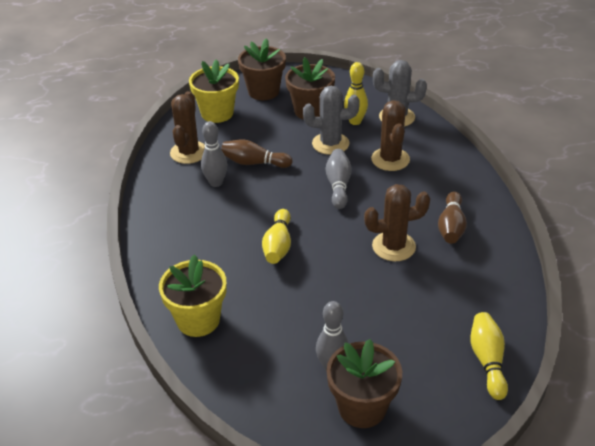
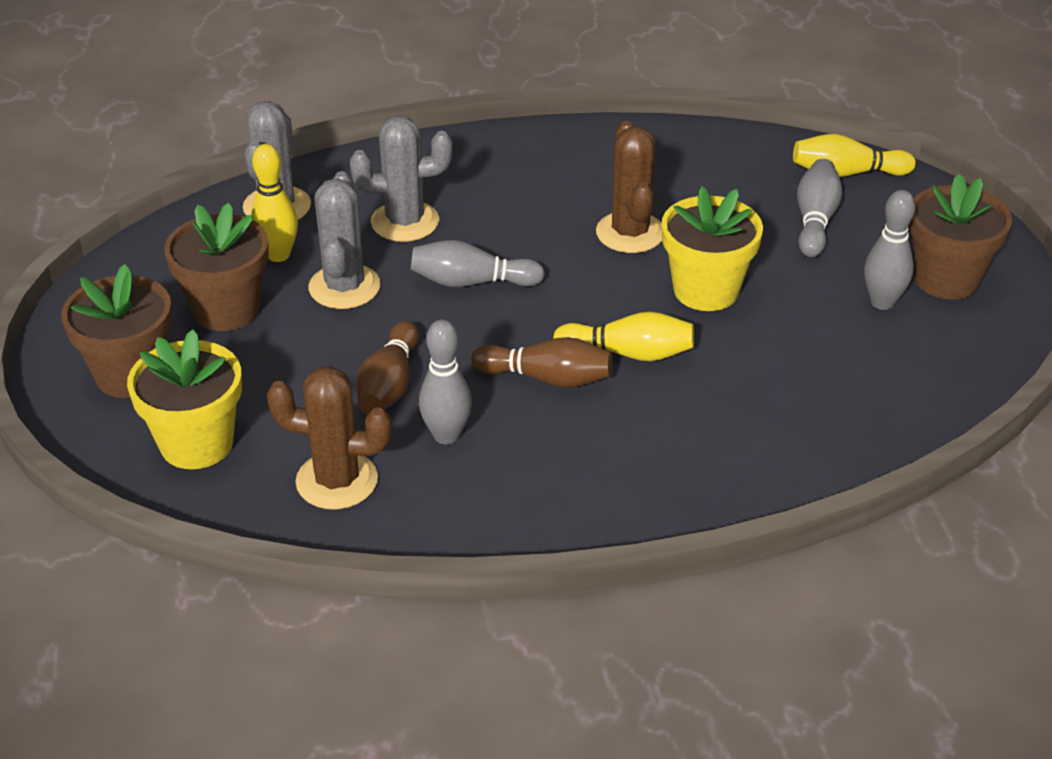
camera: 90 degrees left, 0 degrees up
yellow flower pot [159,255,226,337] -> yellow flower pot moved to [661,186,763,311]
brown cactus [371,100,410,171] -> grey cactus [350,116,452,242]
brown bowling pin [438,191,467,244] -> brown bowling pin moved to [471,337,613,388]
none -> grey bowling pin [797,159,842,257]

